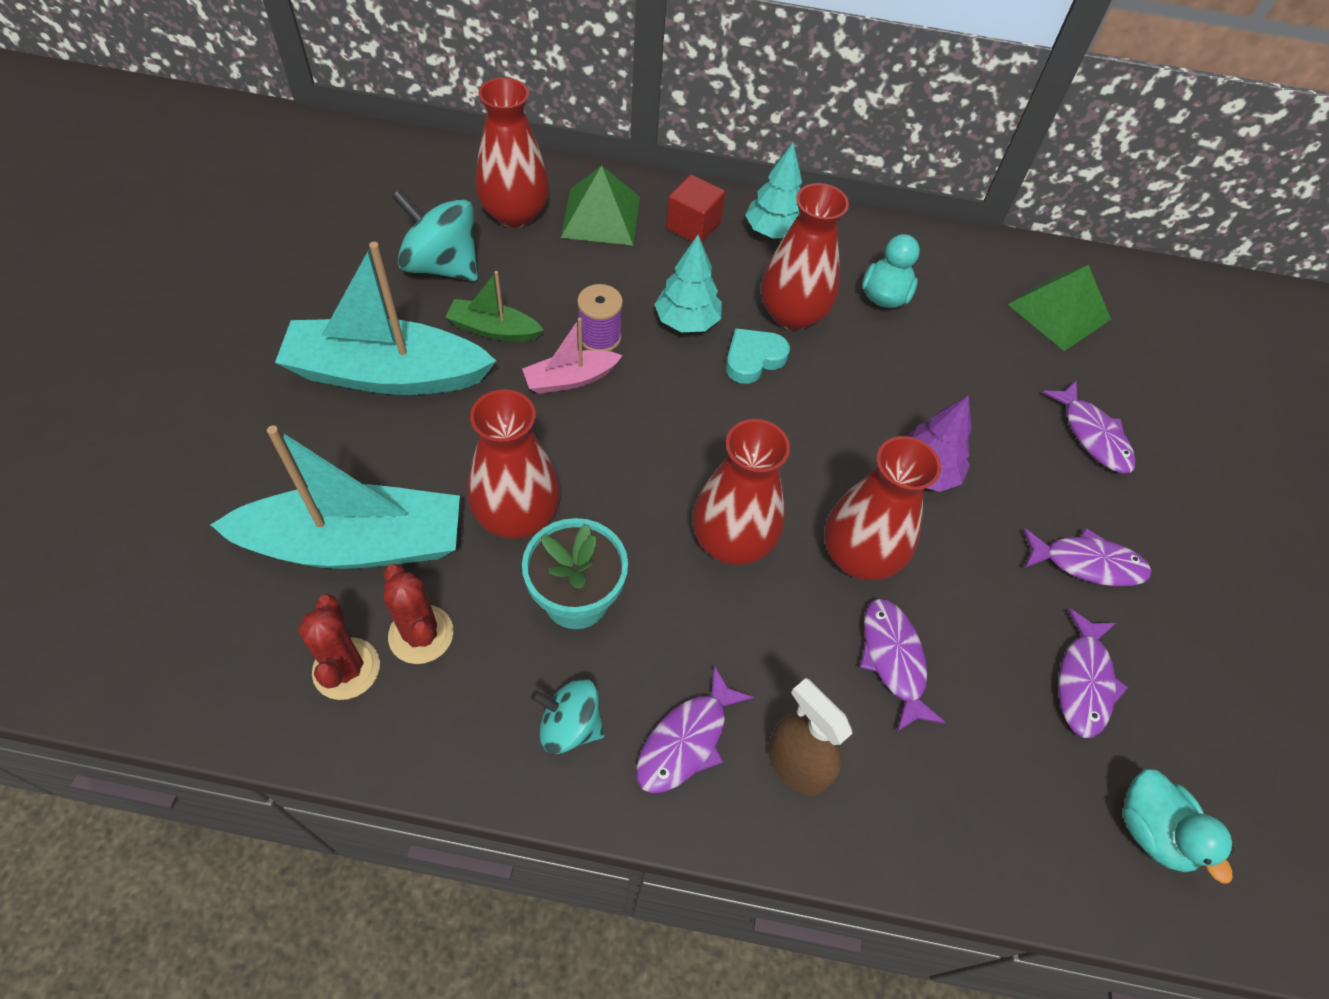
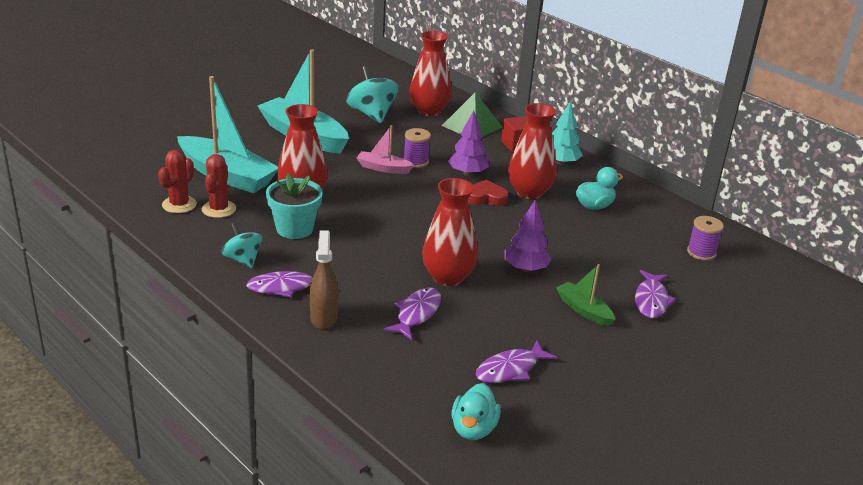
camera: 40 degrees right, 25 degrees down
green boat [445,271,544,342] -> green boat moved to [556,264,615,326]
turquoise tree [654,235,722,332] -> purple tree [448,111,489,176]
red vase [693,419,790,565] -> none
turquoise heart [726,328,790,384] -> red heart [468,180,508,206]
green pyramid [1008,265,1111,351] -> purple spool [687,216,724,260]
purple fish [1023,528,1152,586] -> none

